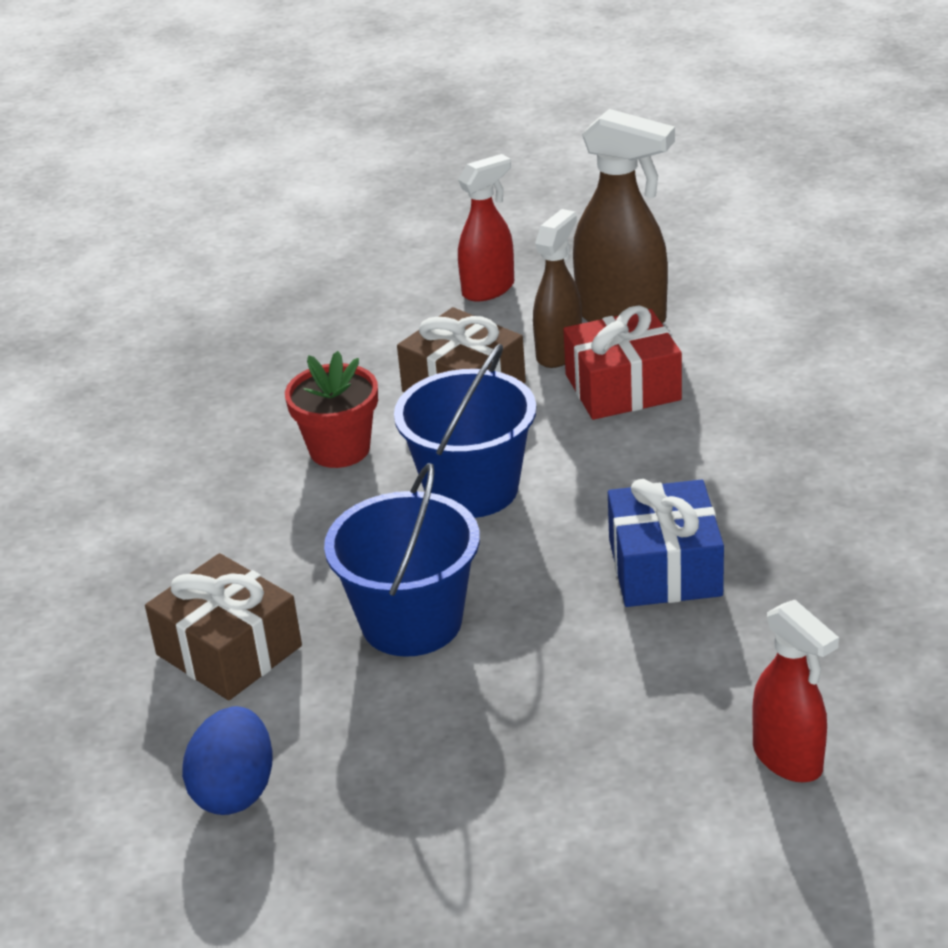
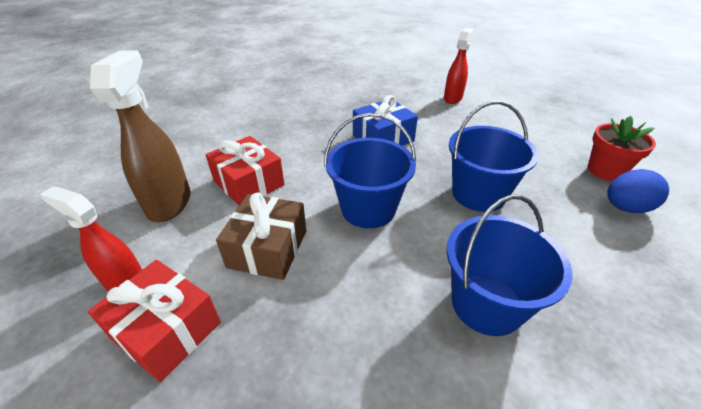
camera: 120 degrees left, 5 degrees up
brown gift [145,553,302,700] -> none
red flower pot [285,351,378,468] -> red flower pot moved to [588,116,656,181]
brown spray bottle [533,209,582,368] -> none
none -> red gift [88,260,221,382]
none -> blue bucket [446,195,573,336]

